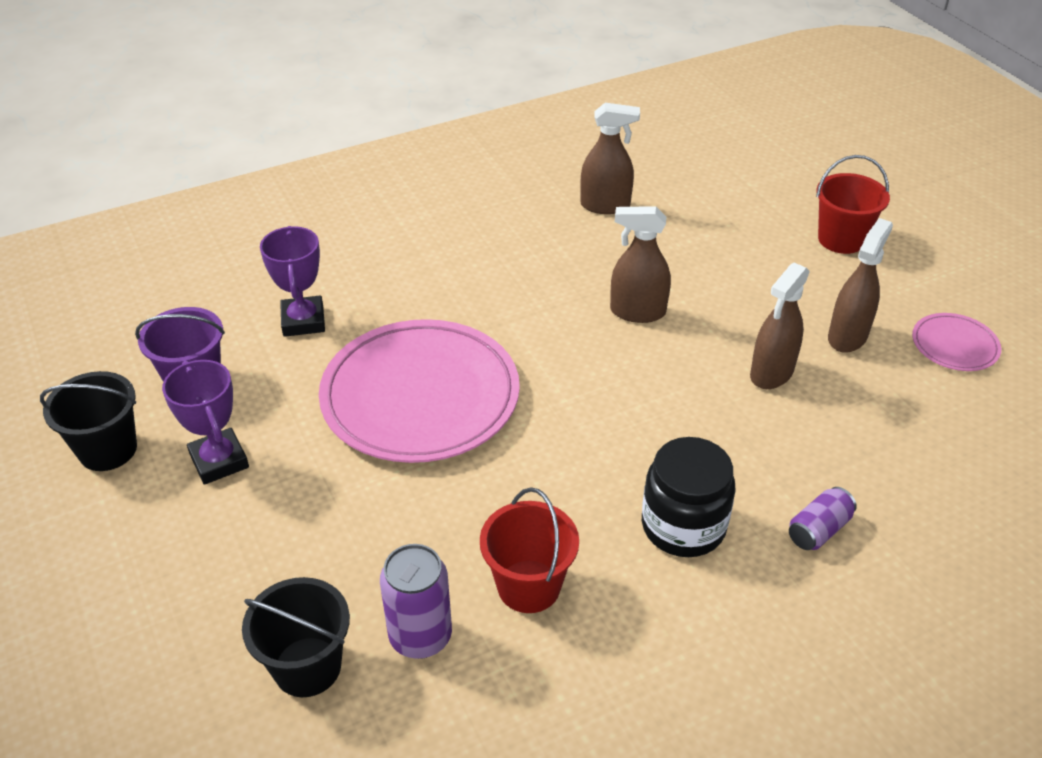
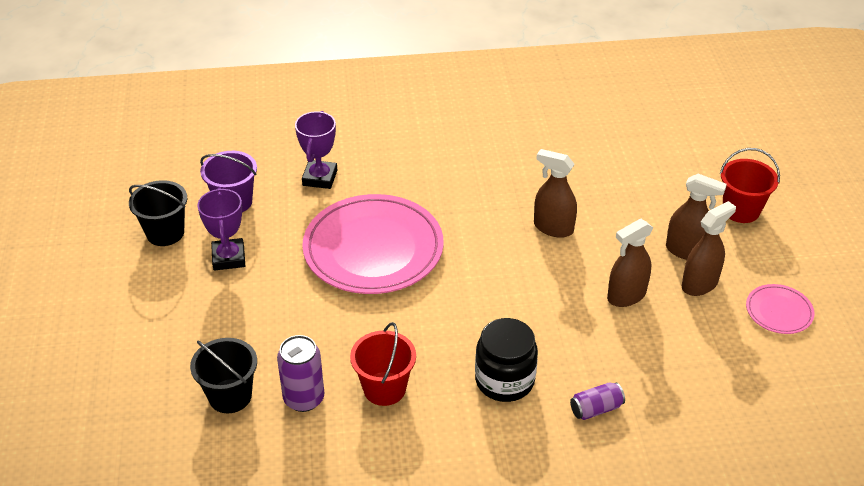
camera: 20 degrees right, 0 degrees up
brown spray bottle [580,103,640,214] -> brown spray bottle moved to [666,174,727,260]

